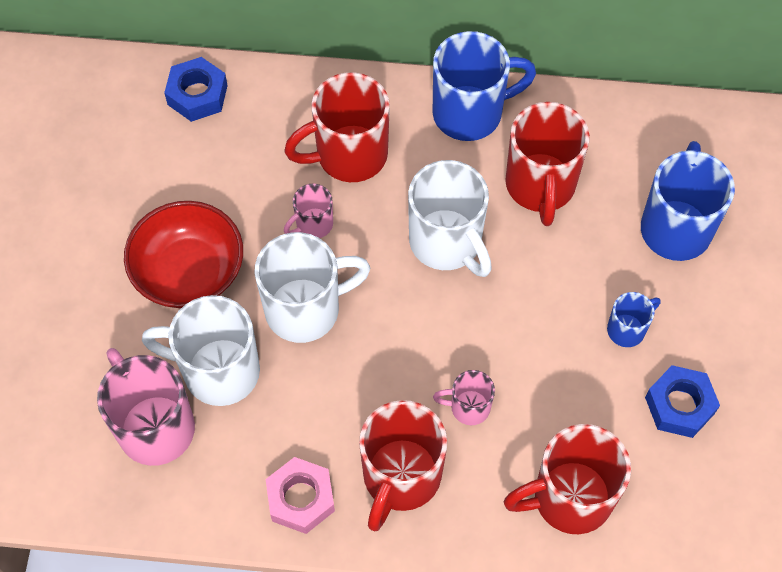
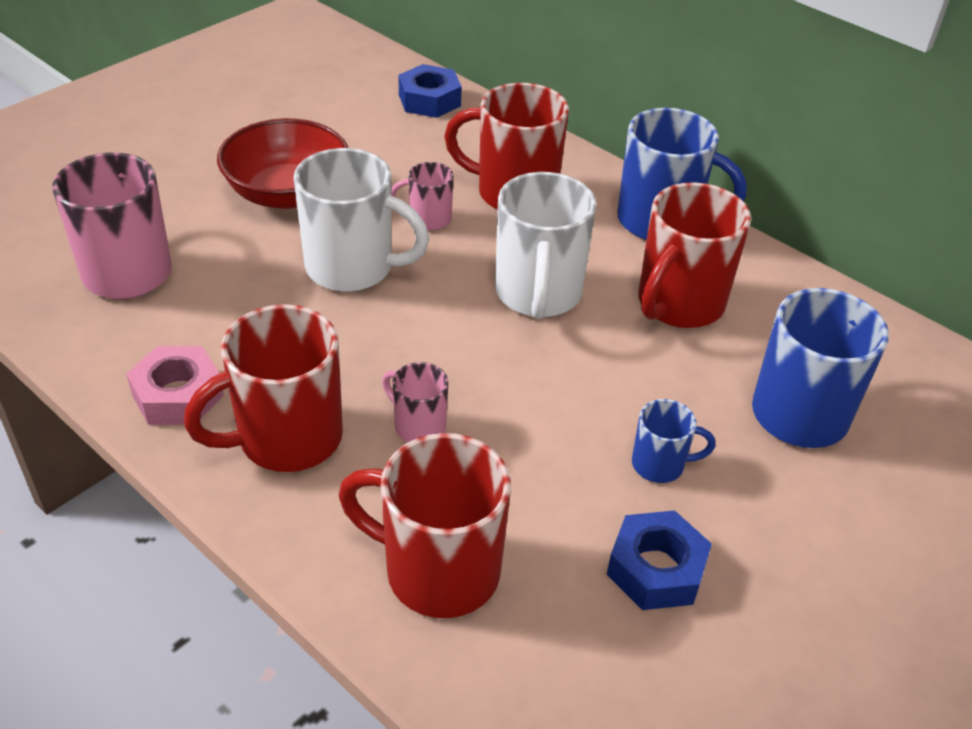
camera: 35 degrees right, 20 degrees down
white mug [142,295,260,406] -> none

